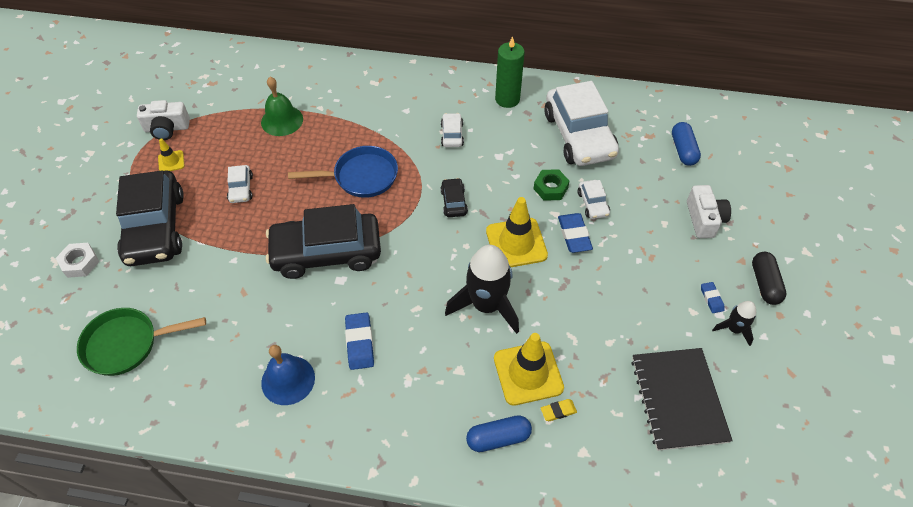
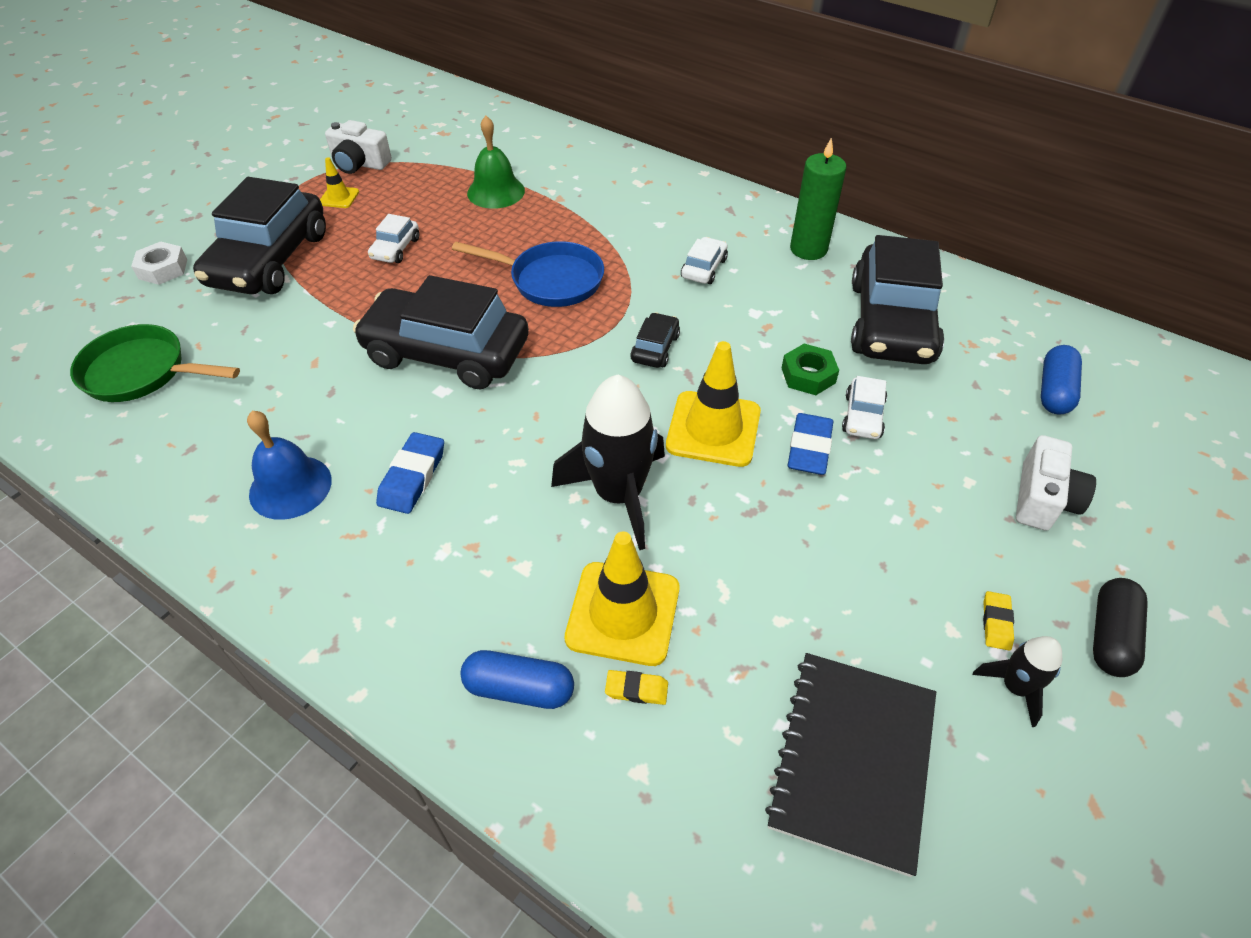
camera: 25 degrees right, 5 degrees down
white car [545,81,619,166] -> black car [851,235,944,364]
blue eraser [701,282,725,313] -> yellow eraser [983,591,1014,651]

